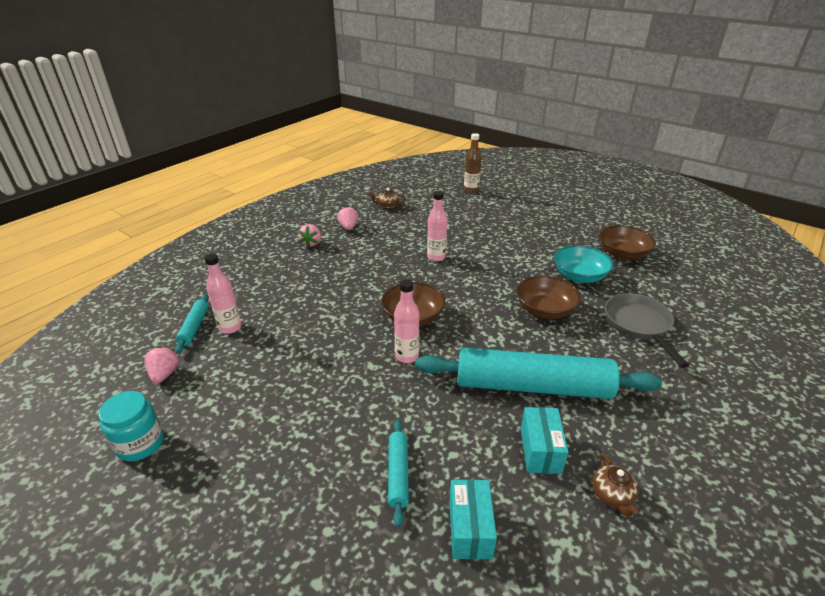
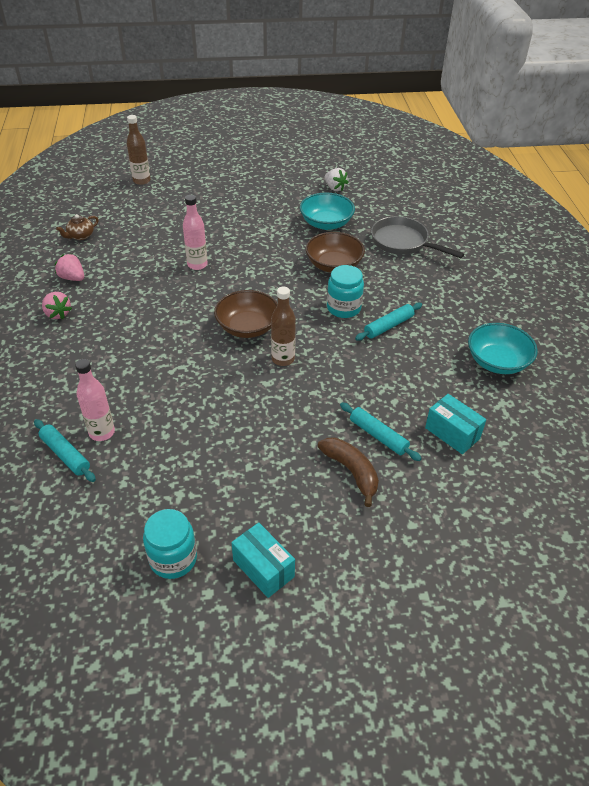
camera: 45 degrees left, 10 degrees up
pink strawberry [144,346,179,384] -> none
pink bottle [394,279,419,363] -> brown bottle [271,286,296,366]
turquoise rolling pin [415,348,662,399] -> turquoise rolling pin [355,303,422,341], size x0.43
turquoise box [521,407,568,474] -> turquoise box moved to [231,522,295,598]
brown teapot [592,454,639,517] -> turquoise bowl [468,323,538,374]
brown bowl [599,225,656,260] -> white strawberry [324,168,348,191]
none -> brown banana [318,438,379,507]
none -> turquoise jar [327,265,364,318]

